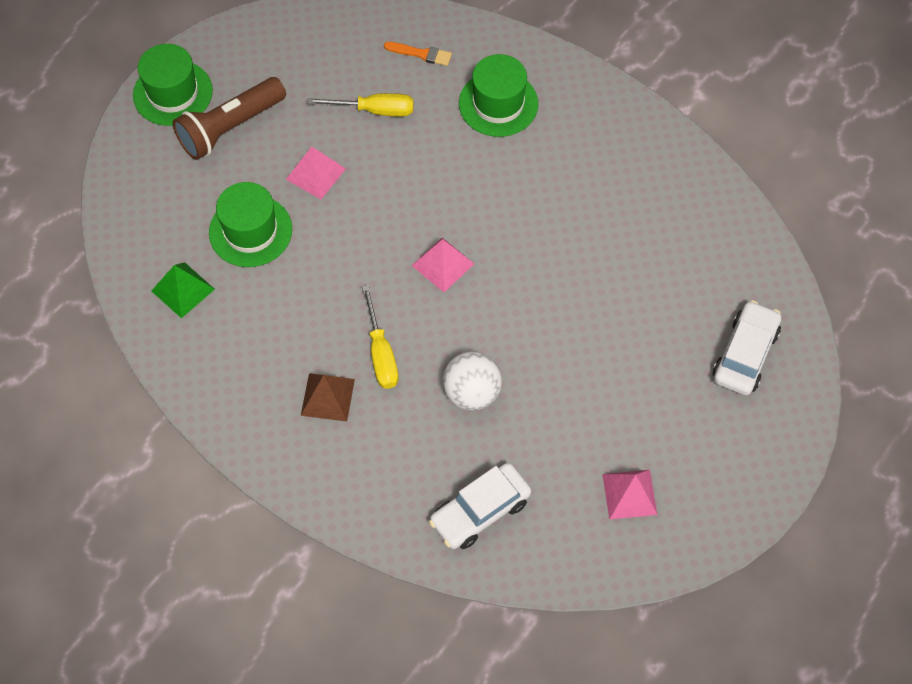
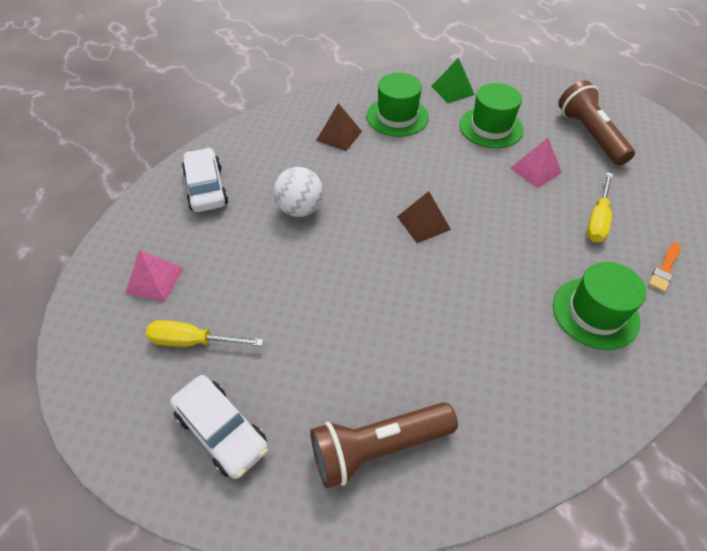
camera: 110 degrees right, 10 degrees down
green hat [133,44,213,126] -> green hat moved to [366,73,429,137]
yellow screwdriver [362,285,398,389] -> yellow screwdriver moved to [146,320,264,347]
pink pyramid [412,238,474,292] -> brown pyramid [397,191,451,243]
none -> brown flashlight [311,402,458,488]

